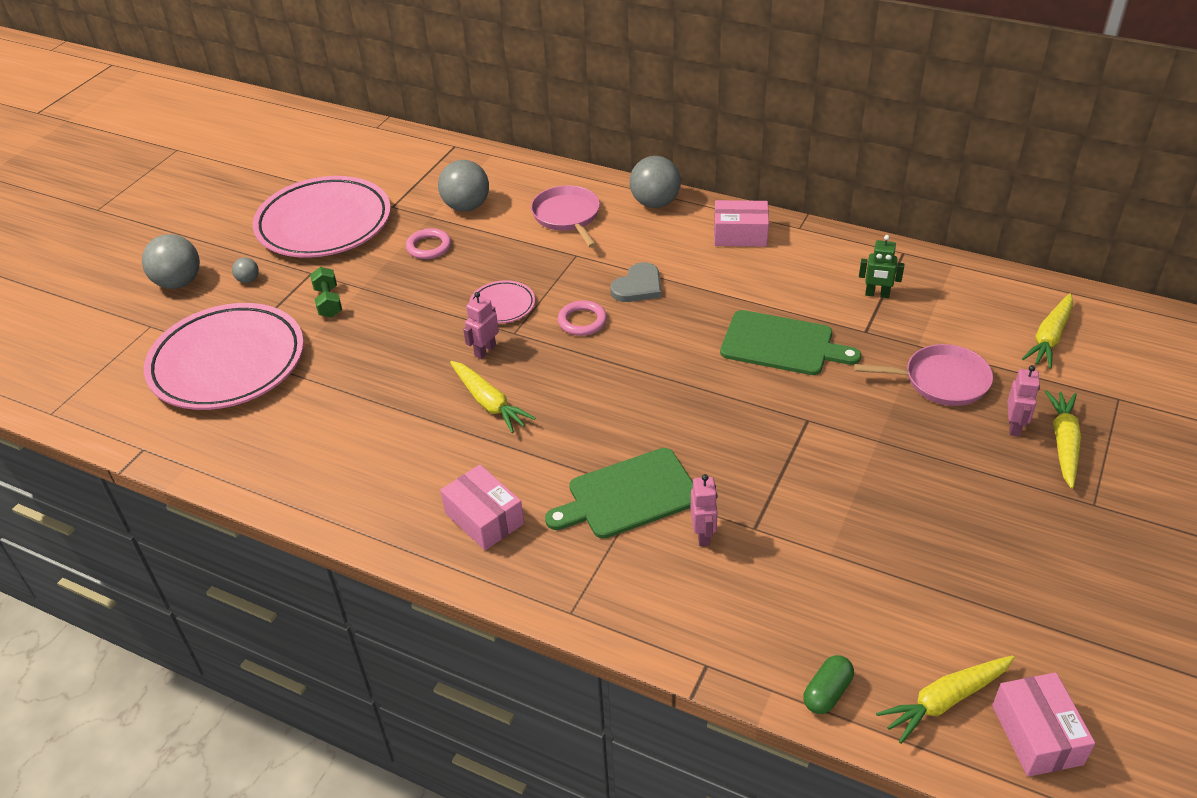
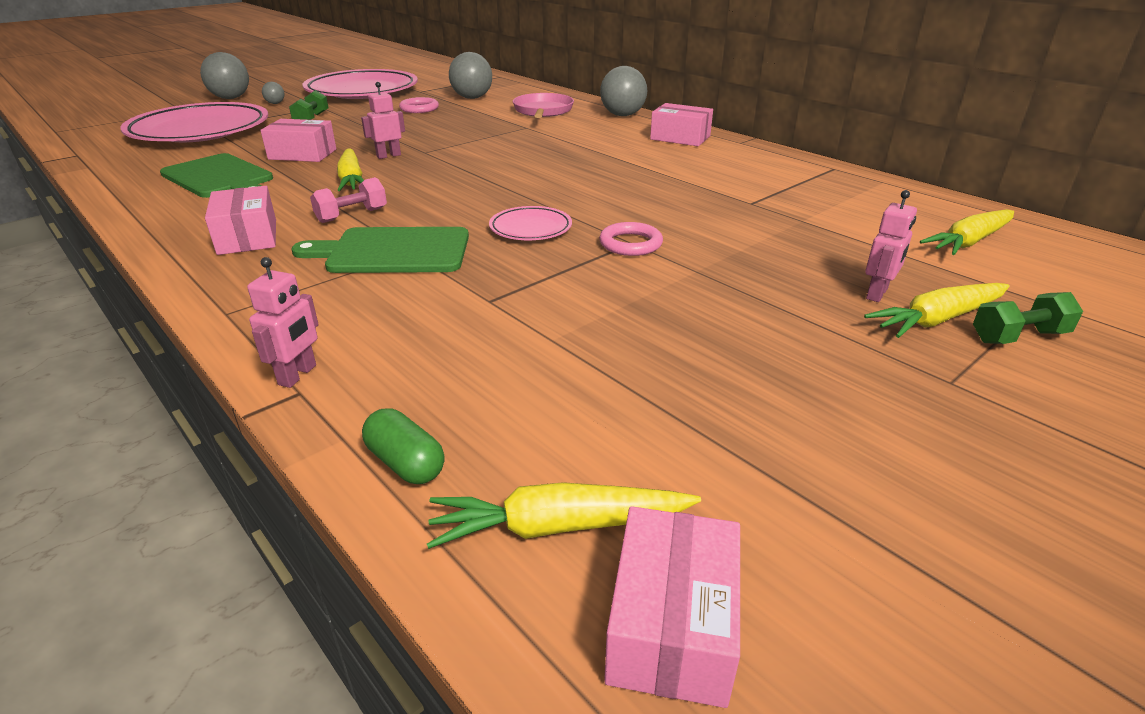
camera: 20 degrees right, 10 degrees down
pink plate [469,280,535,323] -> pink plate moved to [489,206,572,240]
pink ring [558,300,607,336] -> pink ring moved to [599,222,663,256]
grey heart [610,262,661,302] -> none
pink robot [691,474,718,546] -> pink robot moved to [247,257,319,388]
green cutting board [720,310,861,375] -> green cutting board moved to [160,153,273,198]
green capsule [803,655,854,714] -> green capsule turned 75 degrees clockwise [362,408,445,484]
pink pan [854,344,993,406] -> none
green robot [859,235,904,298] -> none
yellow carrot [1045,390,1081,489] -> yellow carrot turned 150 degrees counterclockwise [864,283,1010,338]
none -> pink box [260,119,336,162]
none -> pink dumbbell [310,177,387,223]
none -> green dumbbell [973,292,1083,344]

